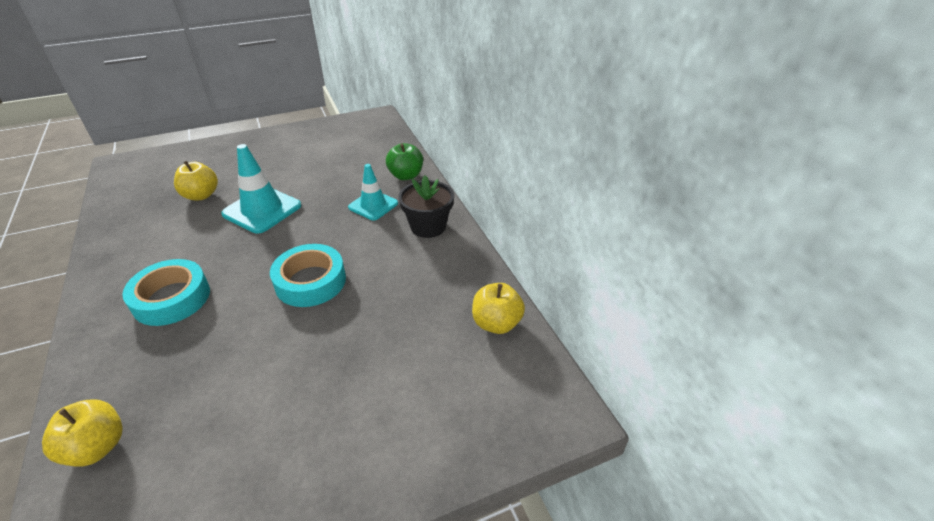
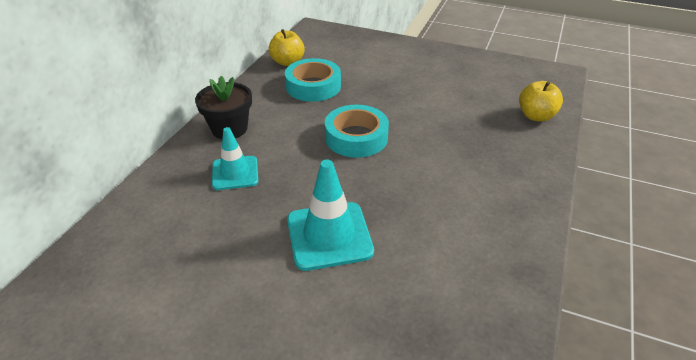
camera: 135 degrees left, 0 degrees up
turquoise tape [122,259,210,326] -> turquoise tape moved to [285,58,341,102]
yellow apple [174,161,218,200] -> none
green apple [386,143,423,180] -> none

